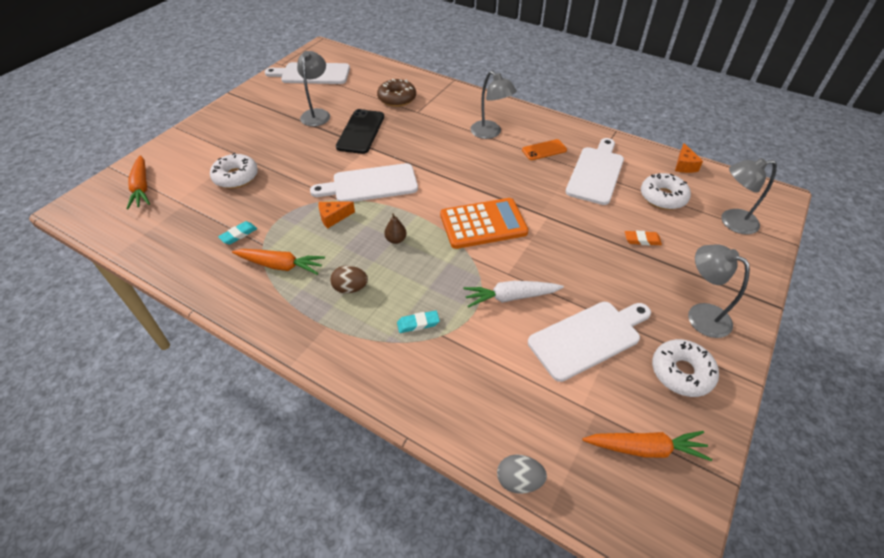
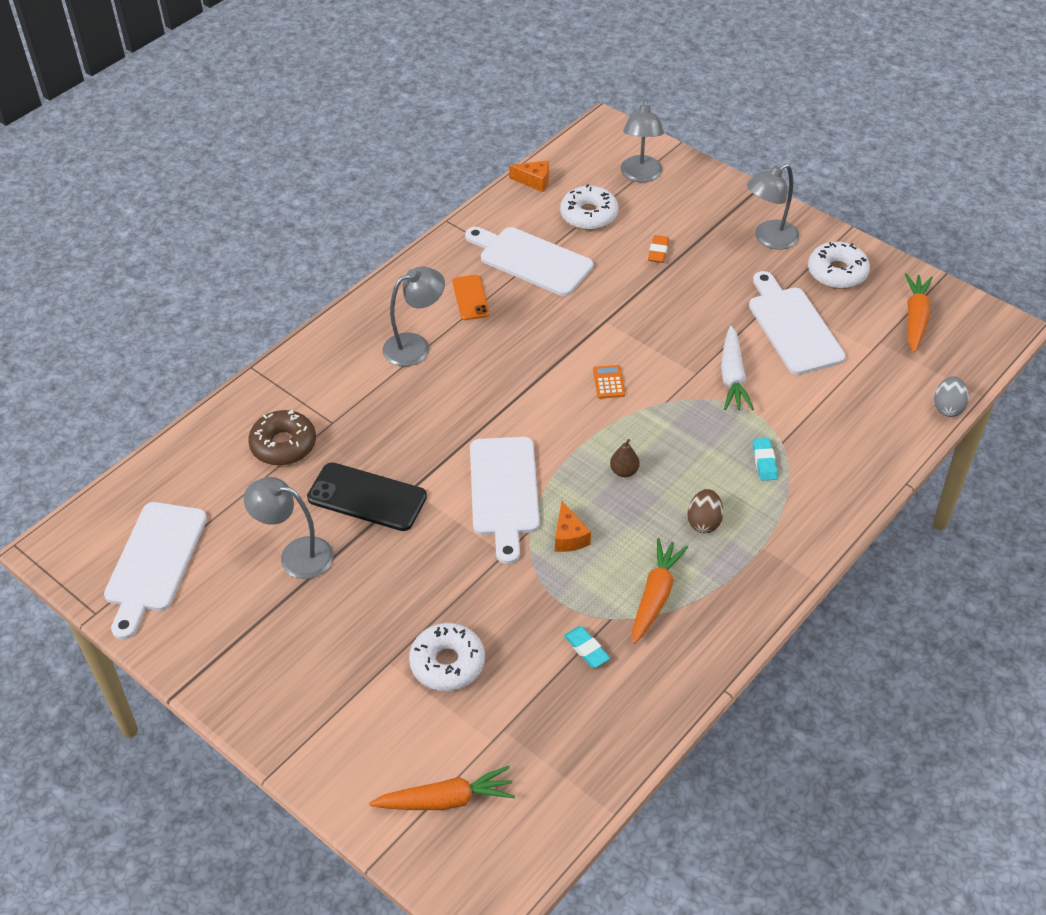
camera: 80 degrees left, 0 degrees up
orange calculator [440,198,528,249] -> orange calculator [593,365,625,399], size x0.41

